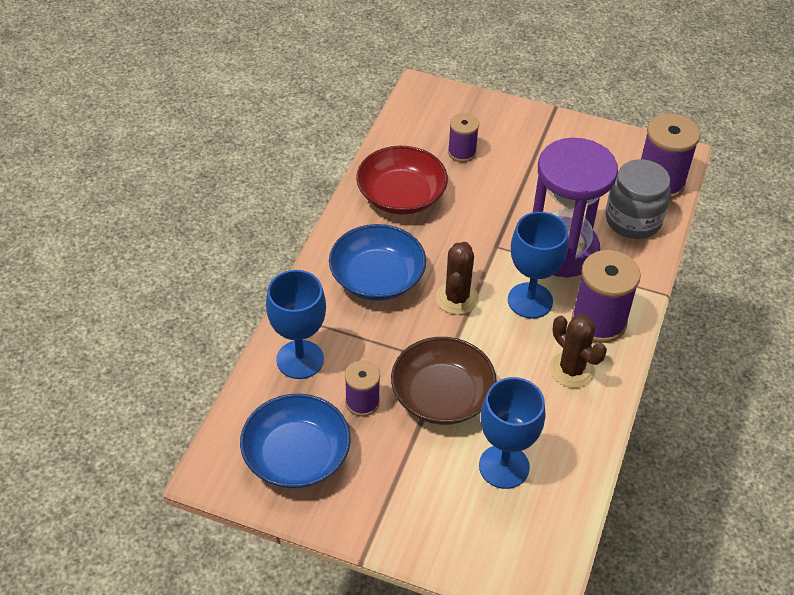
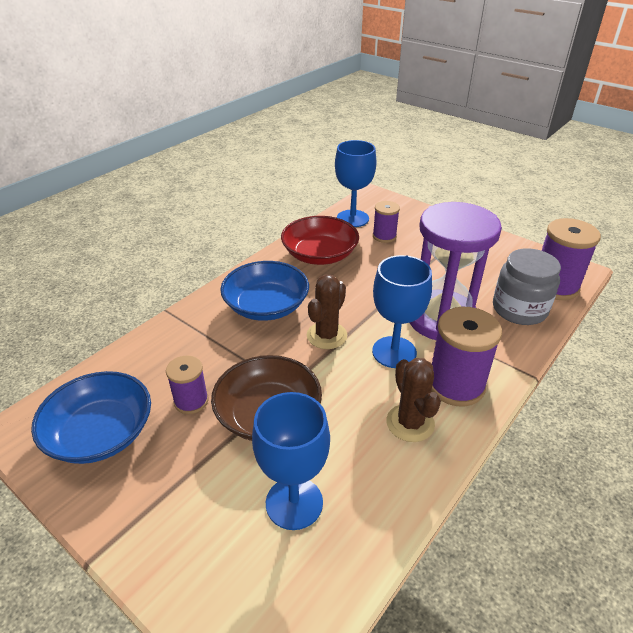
camera: 20 degrees right, 10 degrees down
blue goblet [266,270,326,379] -> blue goblet moved to [335,140,376,227]

